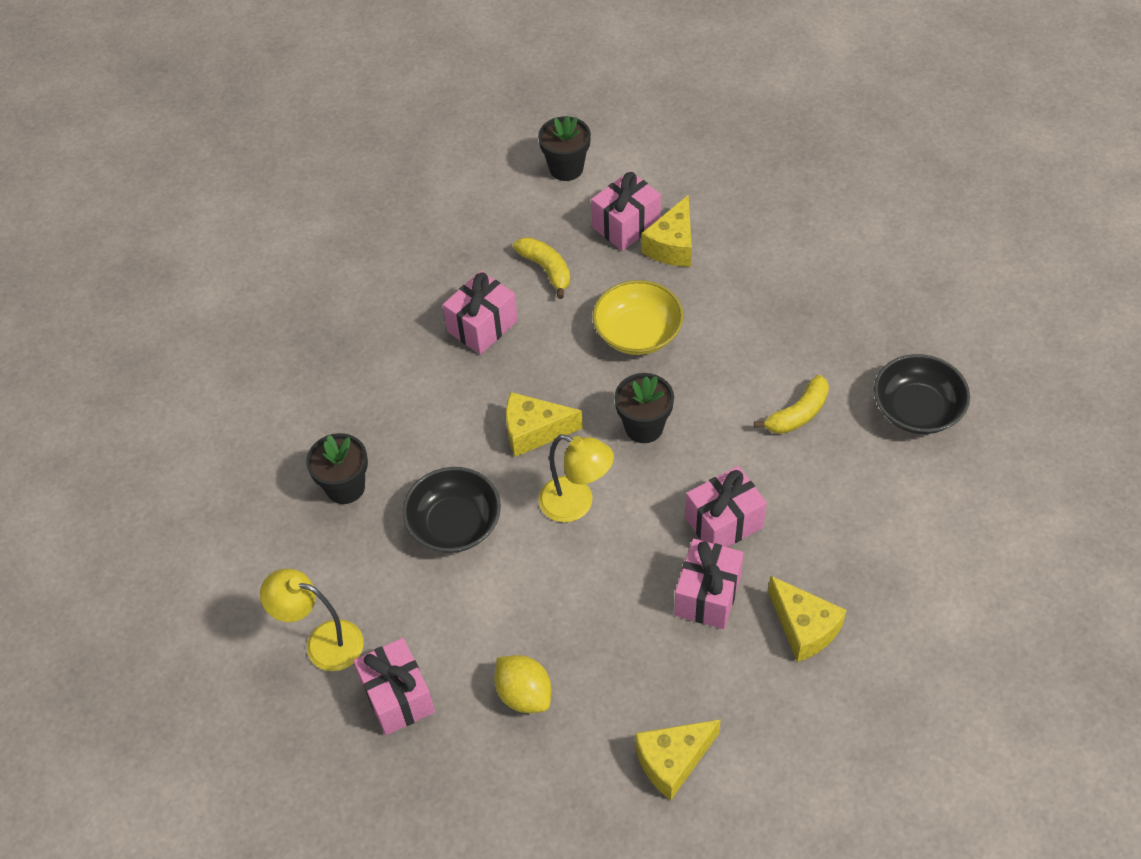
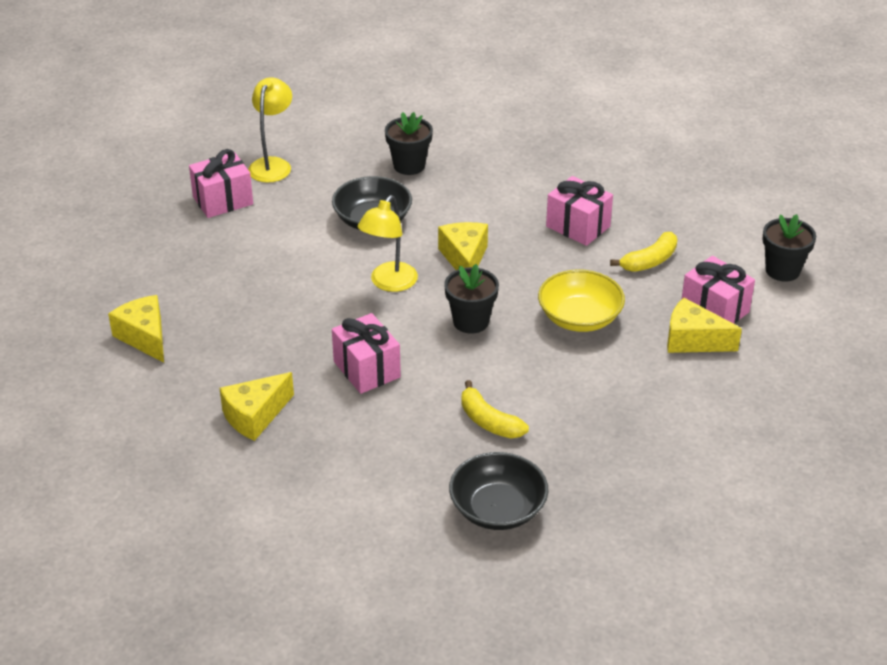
camera: 85 degrees right, 15 degrees down
yellow lemon [494,655,551,713] -> none
pink gift [674,538,744,629] -> none

